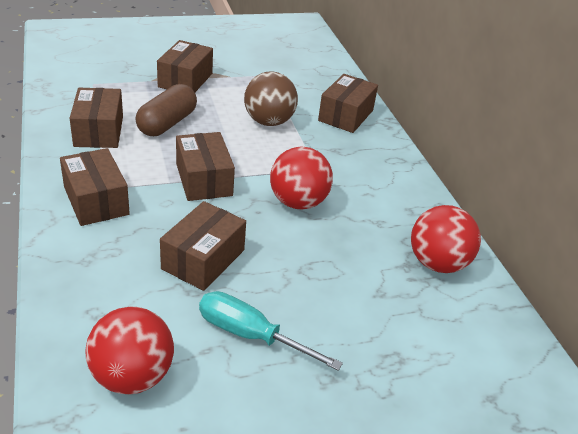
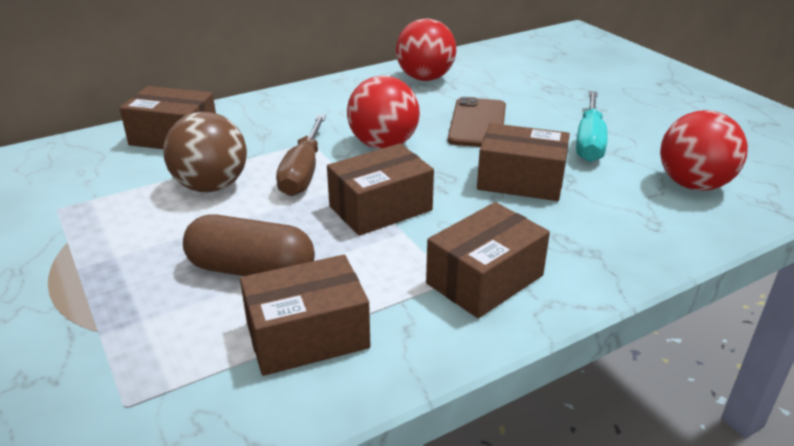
camera: 100 degrees left, 5 degrees down
brown box [157,40,213,92] -> none
none -> brown screwdriver [276,115,326,196]
none -> brown phone [448,97,506,147]

